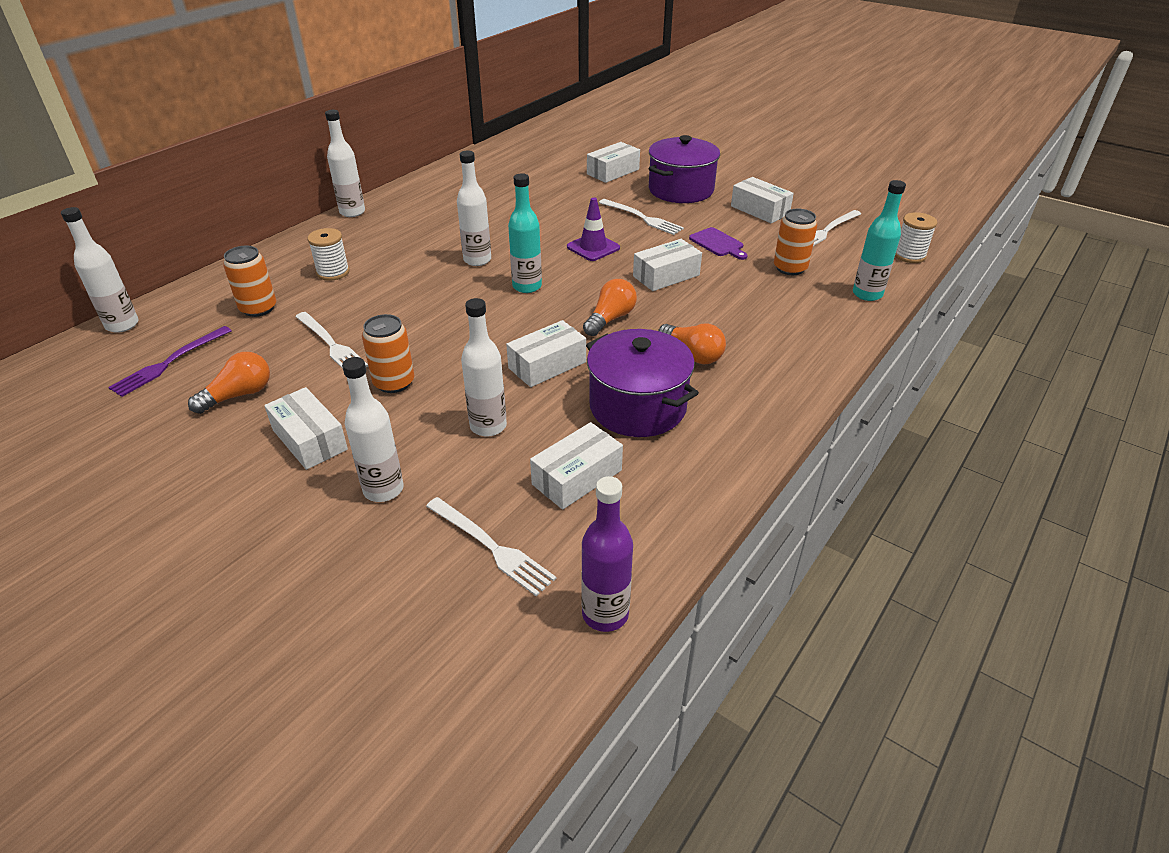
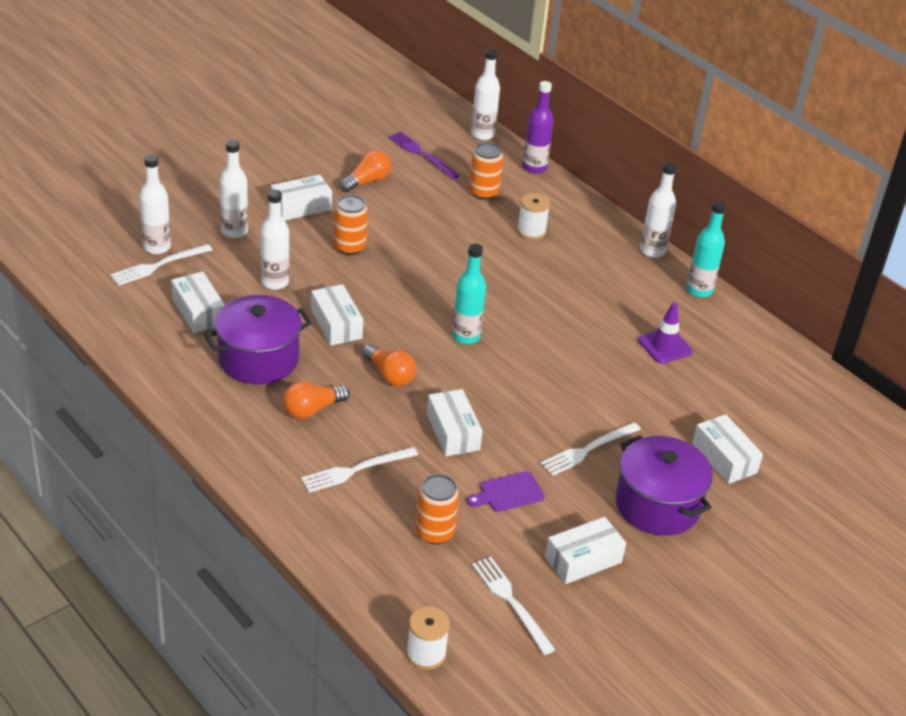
camera: 100 degrees right, 0 degrees up
orange light bulb [188,352,270,414] -> orange light bulb turned 105 degrees counterclockwise [340,150,391,192]
white fork [295,312,368,369] -> white fork moved to [301,447,418,493]
white bottle [457,151,491,266] -> white bottle moved to [139,155,171,254]
purple traffic cone [567,197,620,261] -> purple traffic cone moved to [638,303,693,364]
purple bottle [581,476,633,632] -> purple bottle moved to [522,81,554,174]
turquoise bottle [853,180,906,301] -> turquoise bottle moved to [686,201,726,298]

